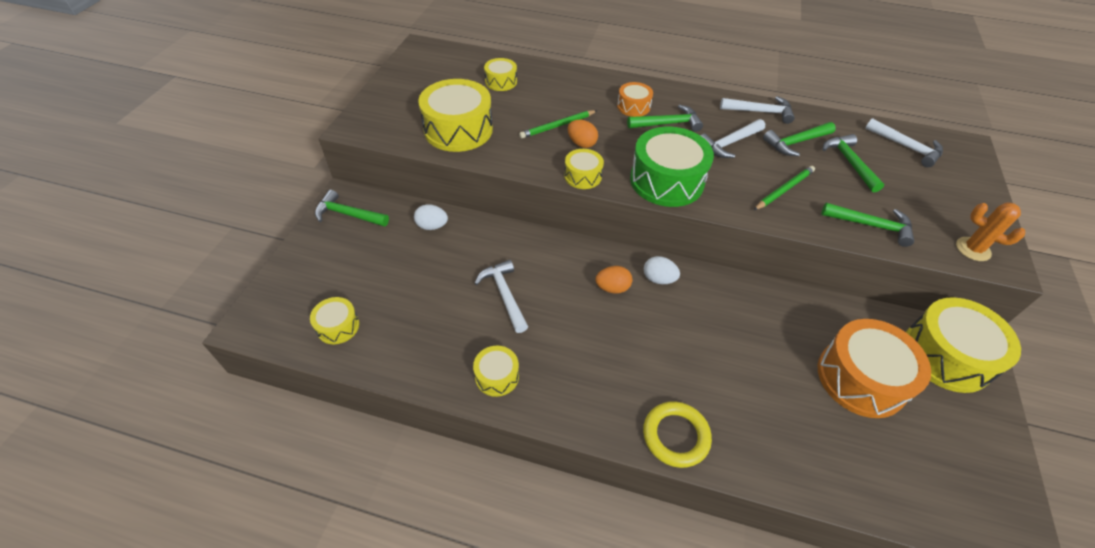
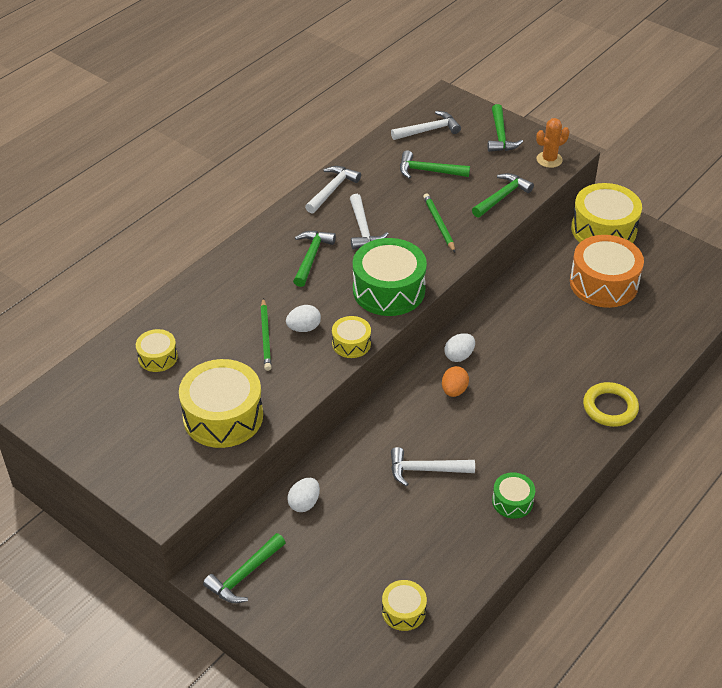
camera: 65 degrees left, 5 degrees down
yellow drum [473,346,519,397] -> green drum [492,472,535,519]
orange egg [568,120,598,148] -> white egg [286,305,321,332]
orange drum [617,82,653,117] -> none
green hammer [763,122,836,156] -> green hammer moved to [488,104,523,152]

